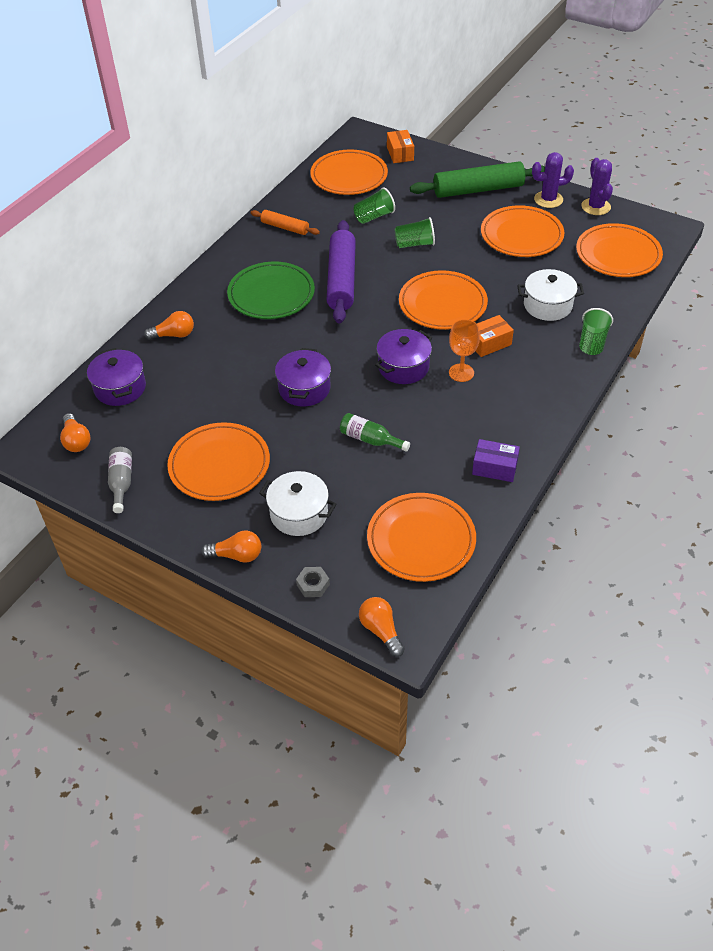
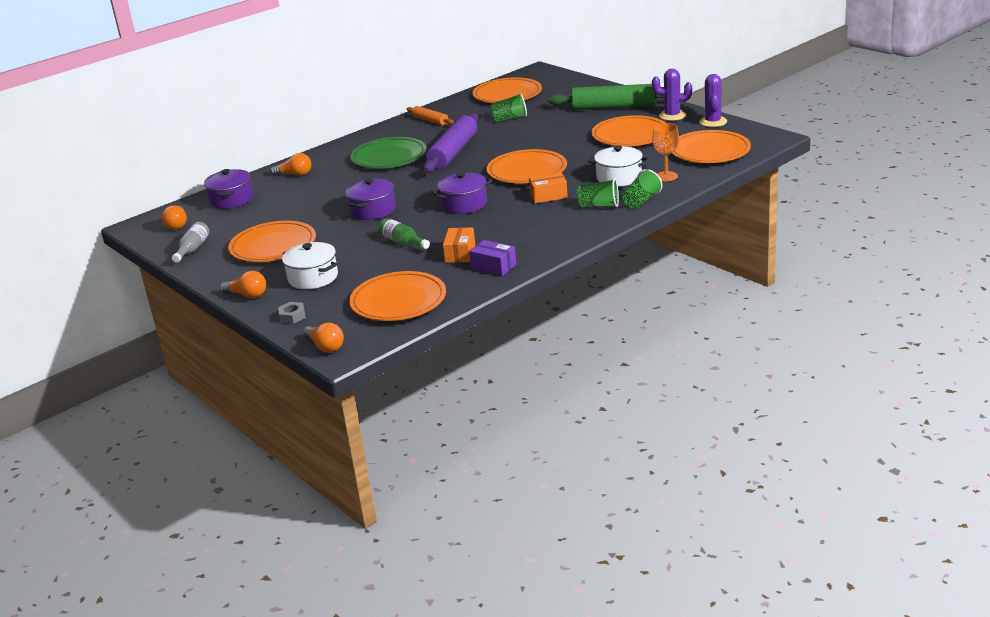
camera: 20 degrees right, 20 degrees down
orange light bulb [359,597,405,657] -> orange light bulb turned 150 degrees clockwise [303,323,344,353]
orange box [387,130,414,163] -> orange box moved to [443,227,475,263]
green cup [395,217,435,248] -> green cup moved to [577,178,619,207]
orange goblet [449,319,480,382] -> orange goblet moved to [652,123,679,181]

